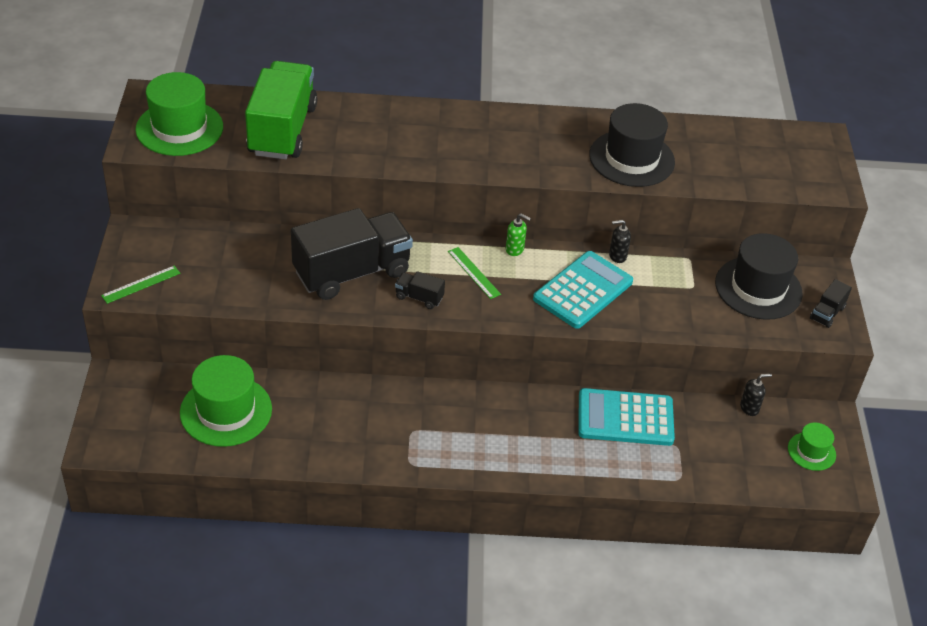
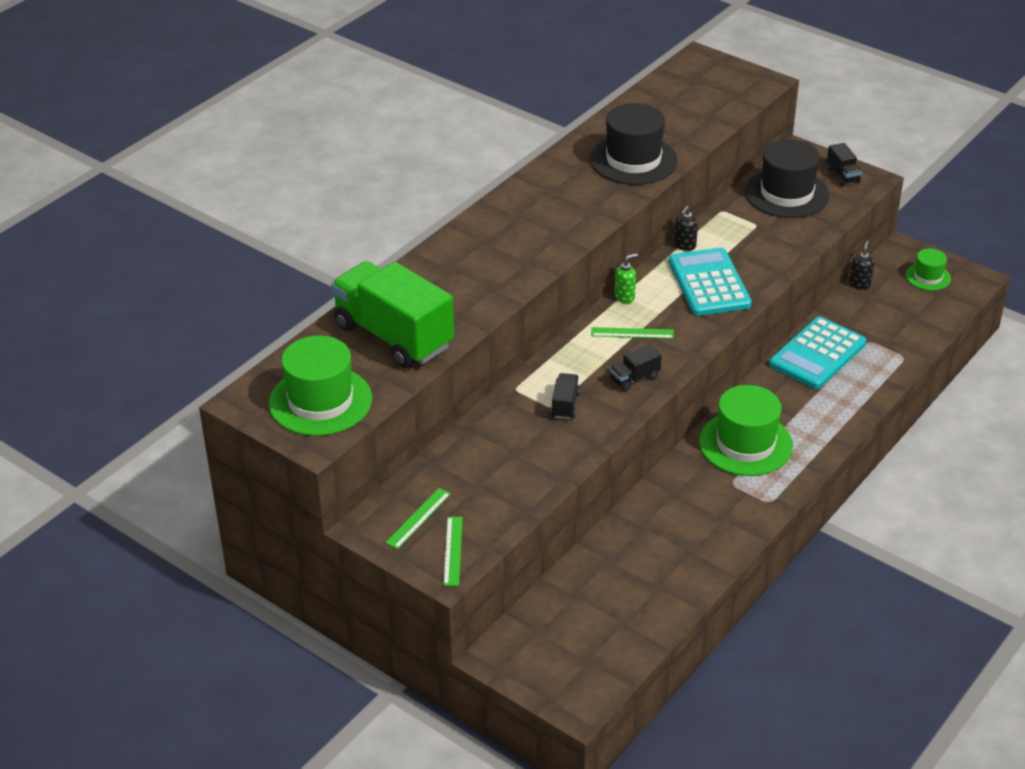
camera: 50 degrees left, 5 degrees down
green hat [180,355,272,447] -> green hat moved to [699,385,793,476]
black truck [291,208,413,300] -> black truck [551,373,580,419], size x0.41
none -> green ruler [385,488,451,549]

